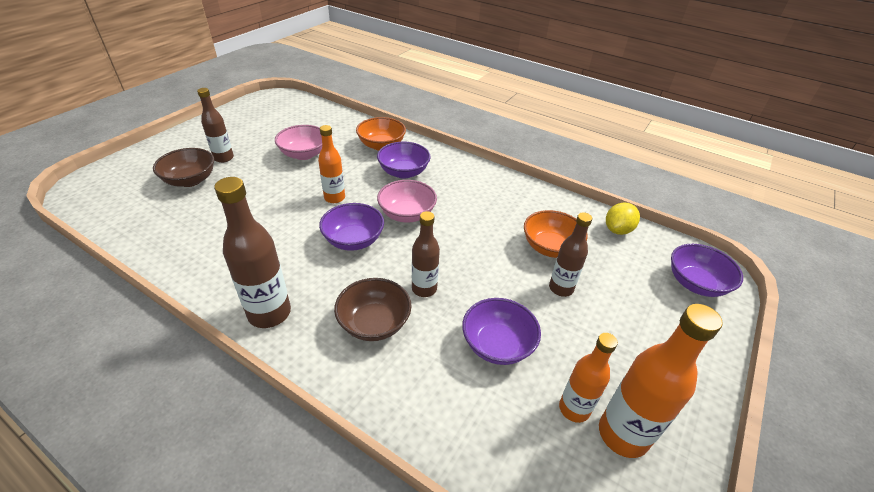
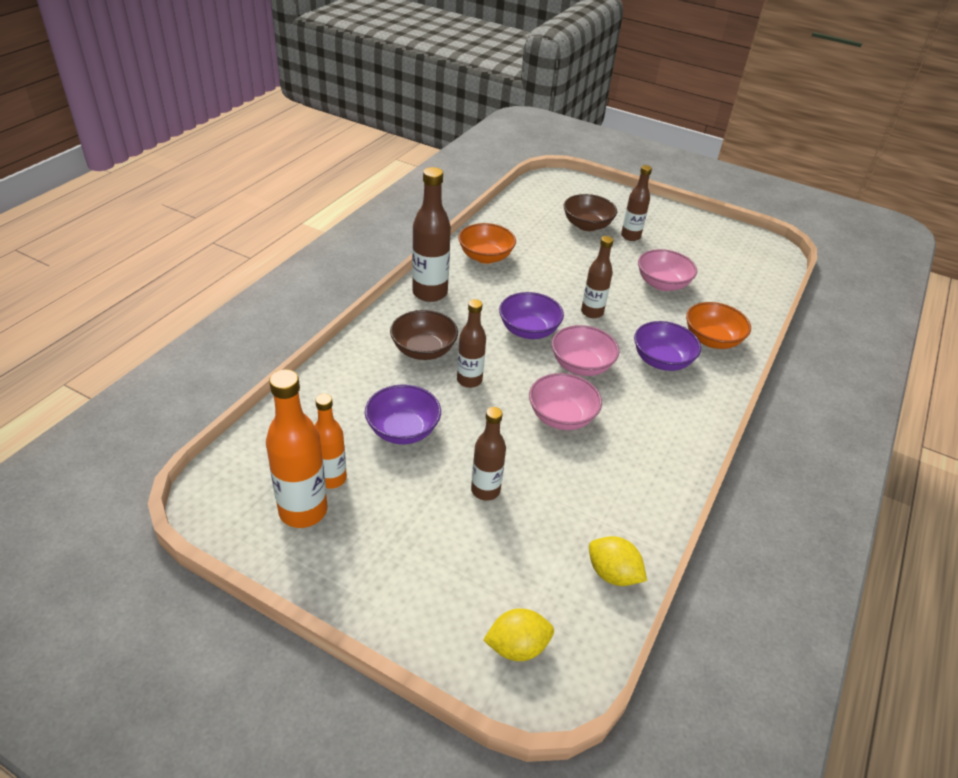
camera: 85 degrees right, 0 degrees up
orange bottle [318,125,345,203] -> brown bottle [581,236,614,318]
orange bowl [524,210,588,258] -> orange bowl moved to [458,223,516,264]
purple bowl [671,244,743,297] -> yellow lemon [483,608,554,661]
none -> pink bowl [529,373,602,430]

